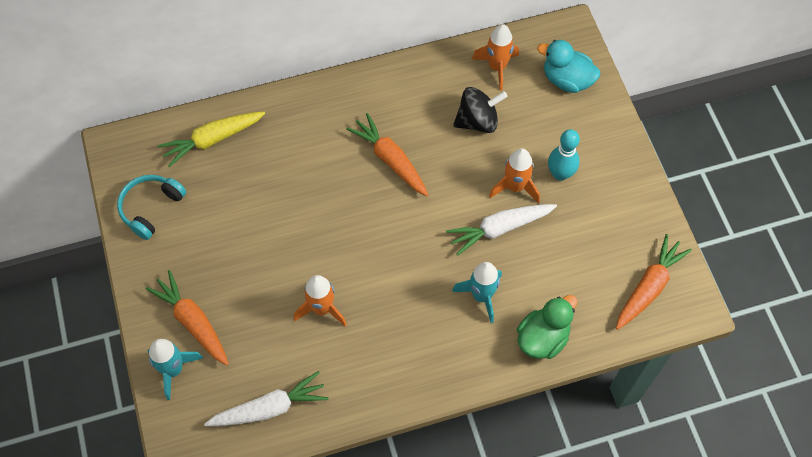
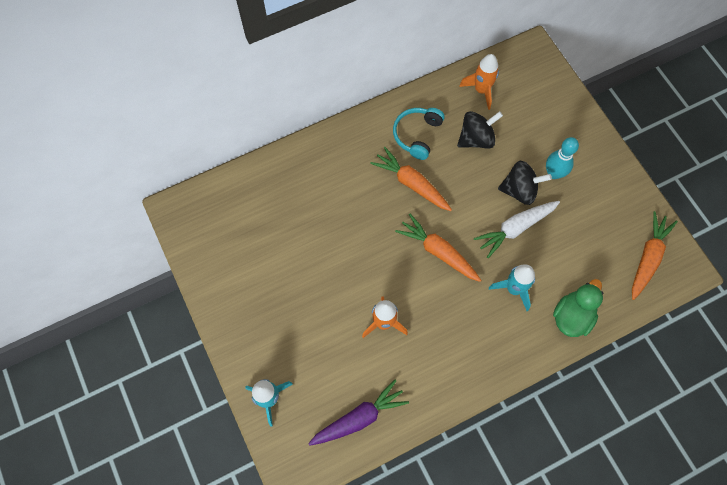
camera: 10 degrees left, 5 degrees up
turquoise headphones [117,175,186,240] -> turquoise headphones moved to [393,108,445,160]
orange carrot [145,270,229,366] -> orange carrot moved to [395,214,481,282]
yellow carrot [158,112,265,167] -> none
white carrot [204,371,328,426] -> purple carrot [308,380,409,446]
orange rocket [489,148,540,203] -> black spinning top [498,161,552,205]
turquoise duck [537,40,600,93] -> none

